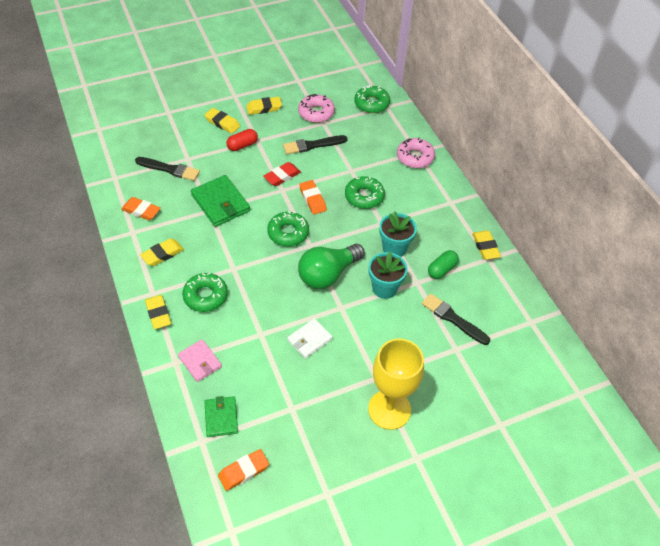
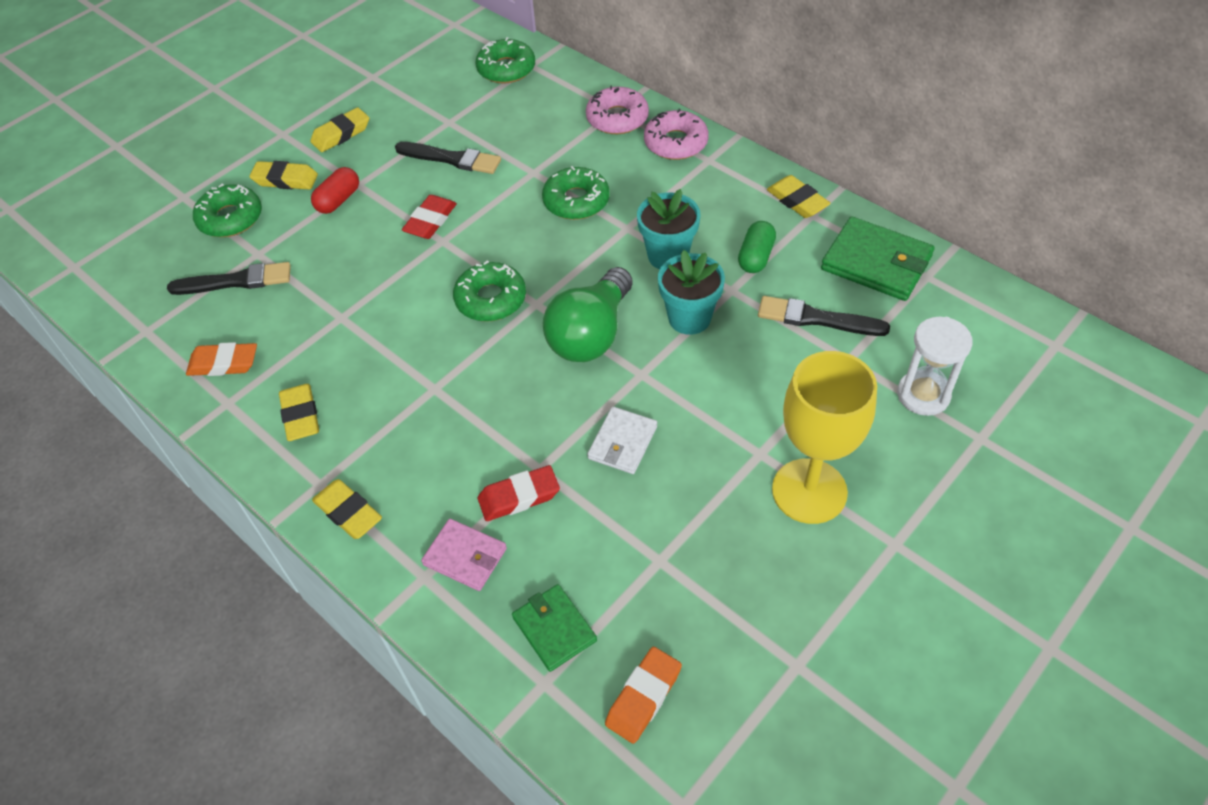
camera: 20 degrees left, 0 degrees up
yellow eraser [140,238,184,266] -> yellow eraser turned 45 degrees counterclockwise [279,384,319,441]
green donut [182,273,228,312] -> green donut moved to [193,184,262,237]
green wallet [191,175,250,227] -> green wallet moved to [821,216,935,301]
black brush [283,135,348,154] -> black brush turned 120 degrees counterclockwise [395,142,501,174]
pink donut [298,94,335,123] -> pink donut moved to [644,109,709,160]
orange eraser [299,180,327,215] -> none
none -> red eraser [478,465,560,521]
none -> white hourglass [897,317,973,416]

